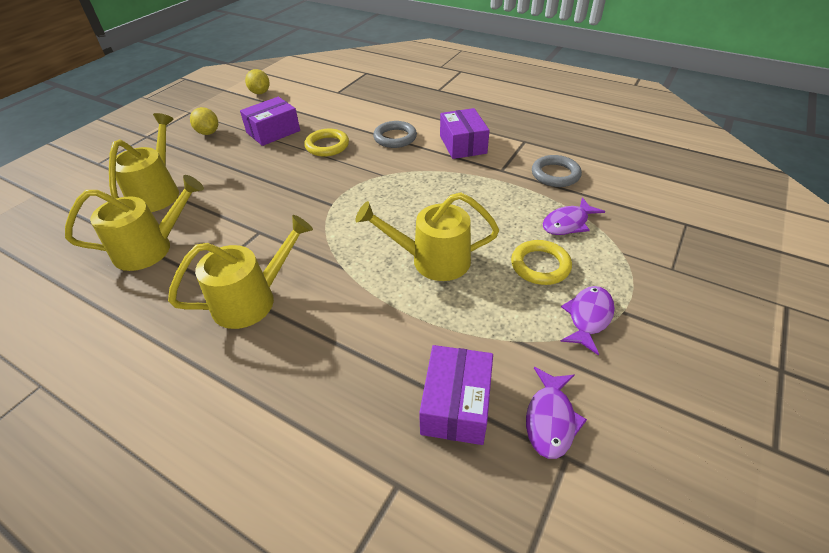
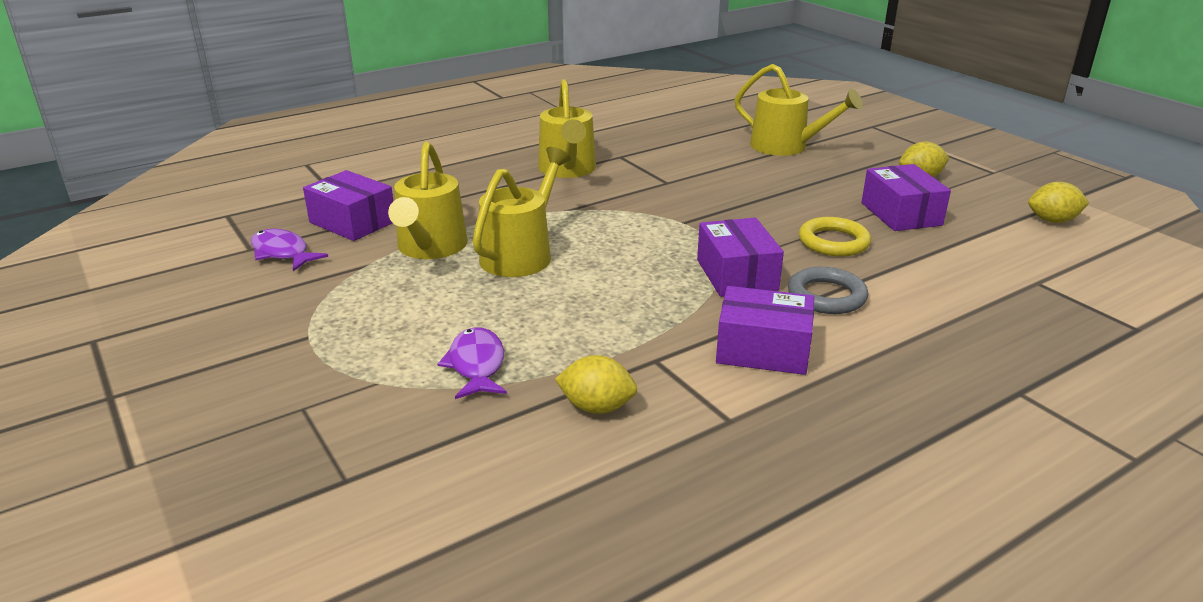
camera: 115 degrees right, 15 degrees down
yellow watering can [65,175,204,271] -> yellow watering can moved to [388,142,467,259]
yellow ring [511,240,572,285] -> none
grey ring [532,155,582,187] -> yellow lemon [555,355,637,414]
purple fish [560,286,615,355] -> none
none -> purple box [697,218,784,297]

